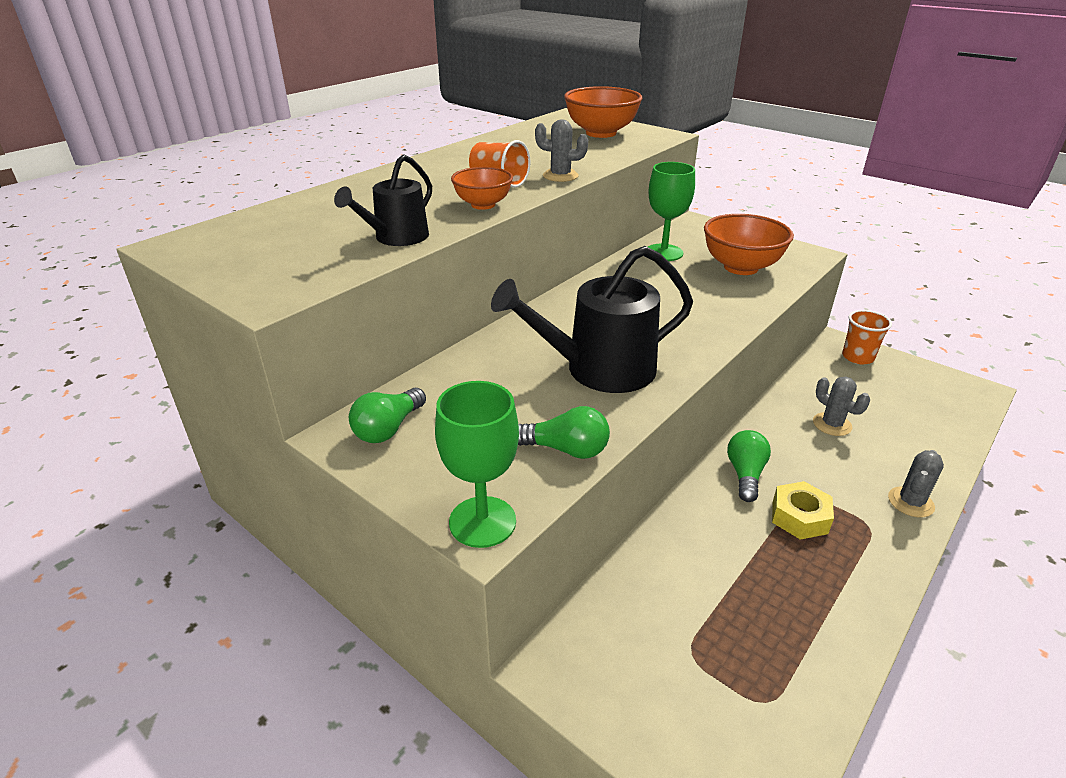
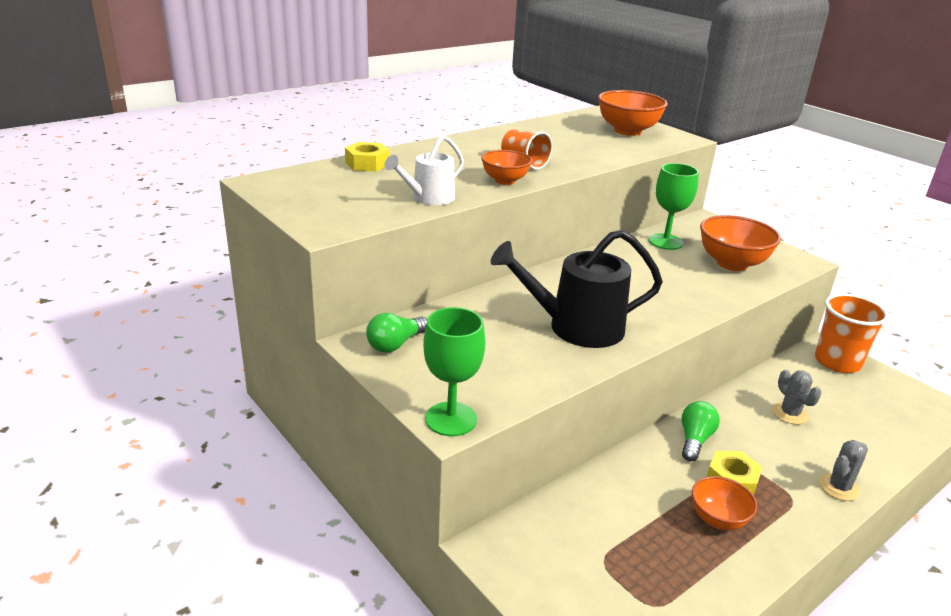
camera: 10 degrees right, 5 degrees down
black watering can [334,154,432,246] -> white watering can [385,135,464,205]
green light bulb [518,406,610,459] -> none
grey cactus [535,119,588,182] -> none
orange cup [842,310,892,364] -> orange cup [815,293,889,373], size x1.55
none -> yellow nut [345,142,390,172]
none -> orange bowl [692,476,757,530]

